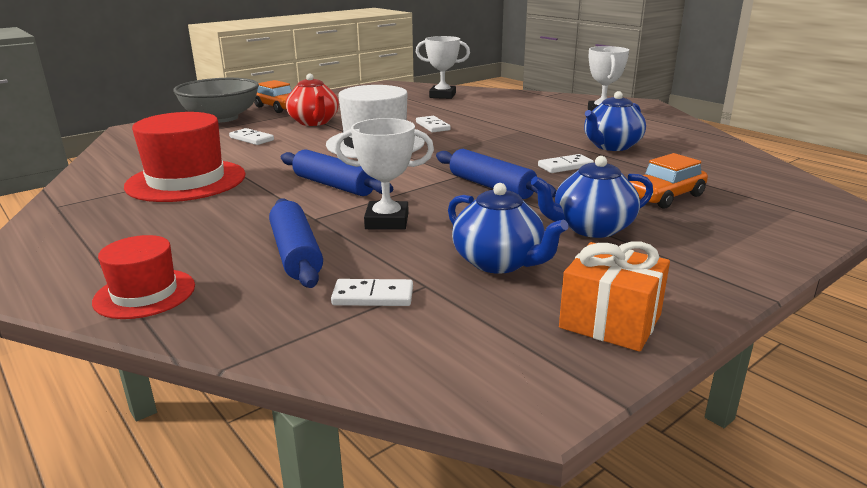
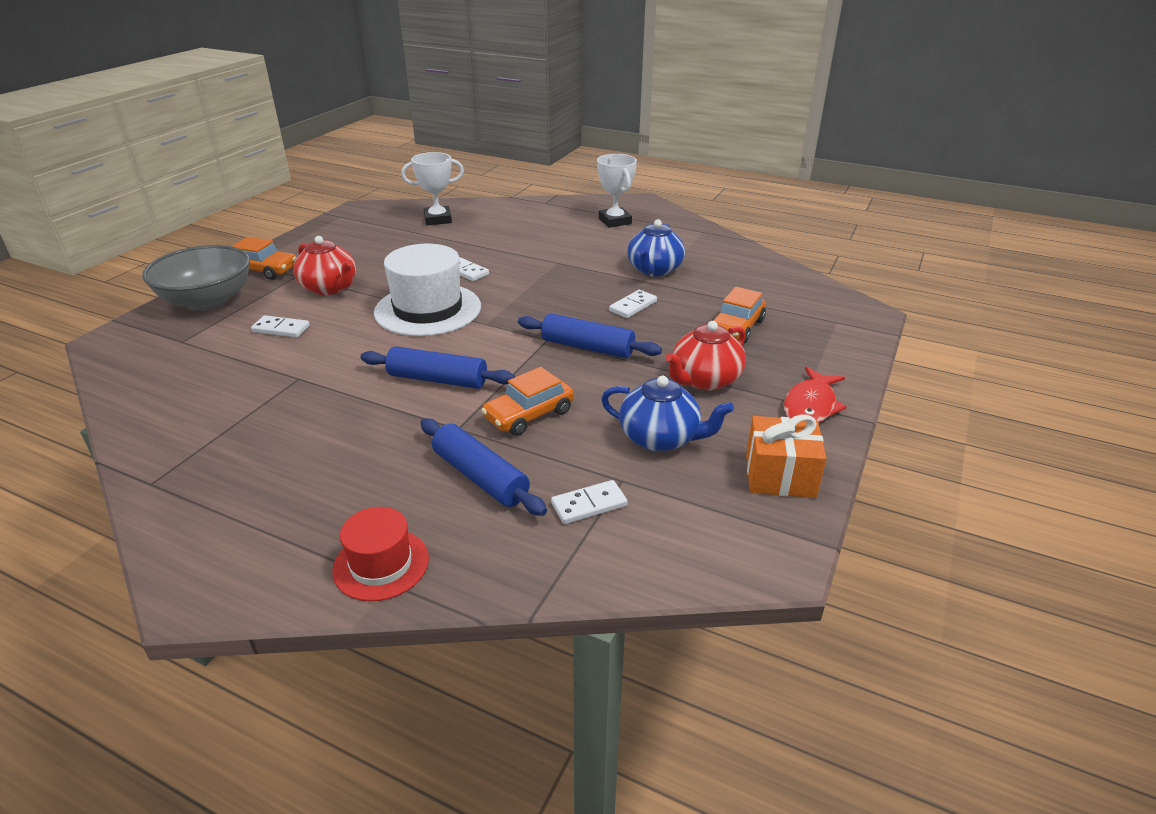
camera: 25 degrees left, 10 degrees up
red hat [124,112,246,202] -> none
white trophy [334,118,434,230] -> orange car [481,367,574,436]
blue teapot [531,156,653,238] -> red teapot [665,321,746,391]
none -> red fish [784,367,847,423]

